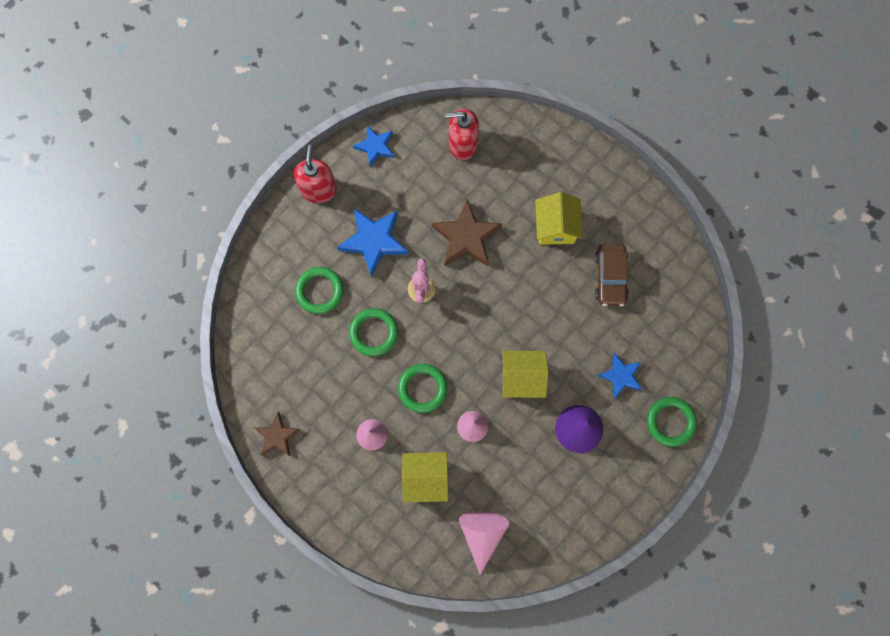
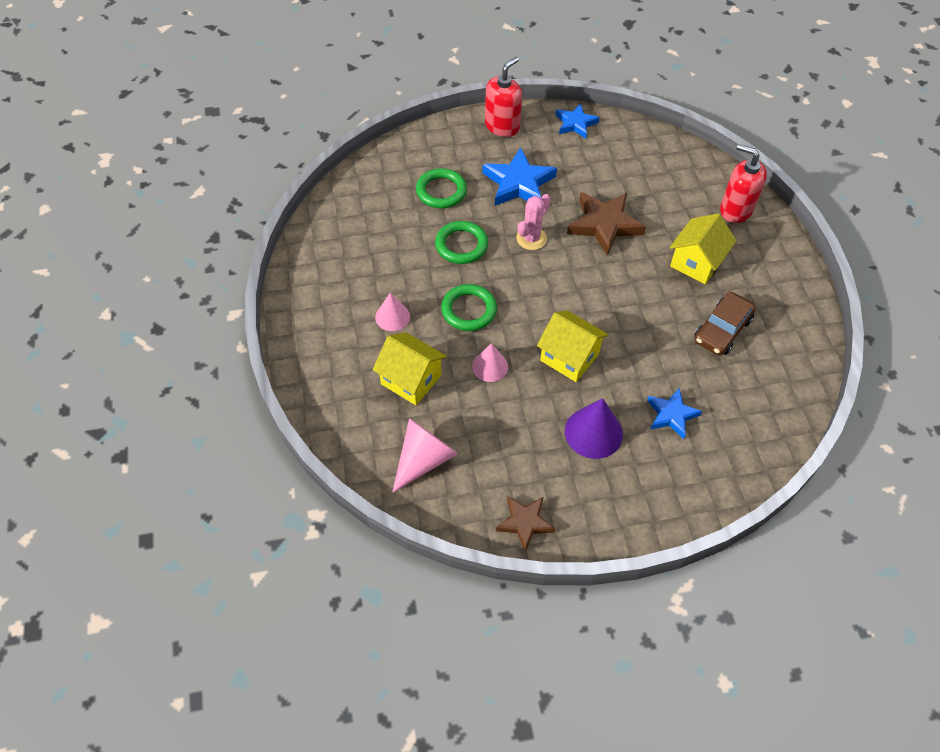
camera: 35 degrees right, 20 degrees down
brown star [255,412,301,456] -> brown star moved to [496,496,555,552]
red soap dispenser [445,108,479,160] -> red soap dispenser moved to [720,144,767,223]
green ring [647,397,697,447] -> none

